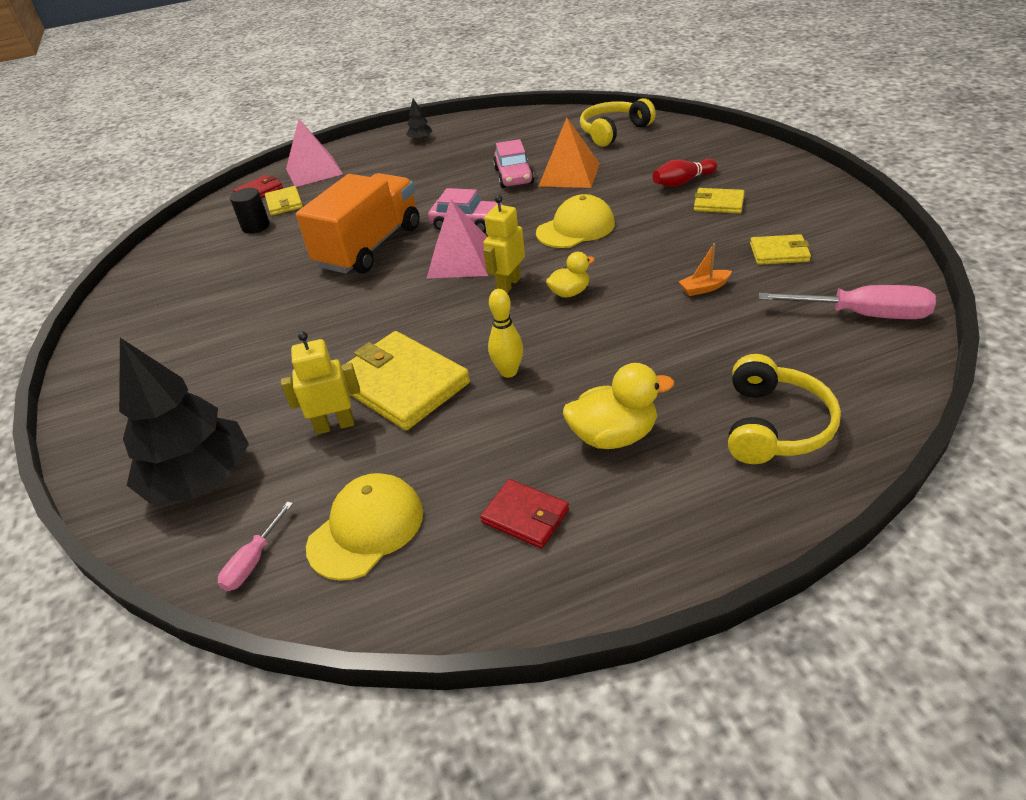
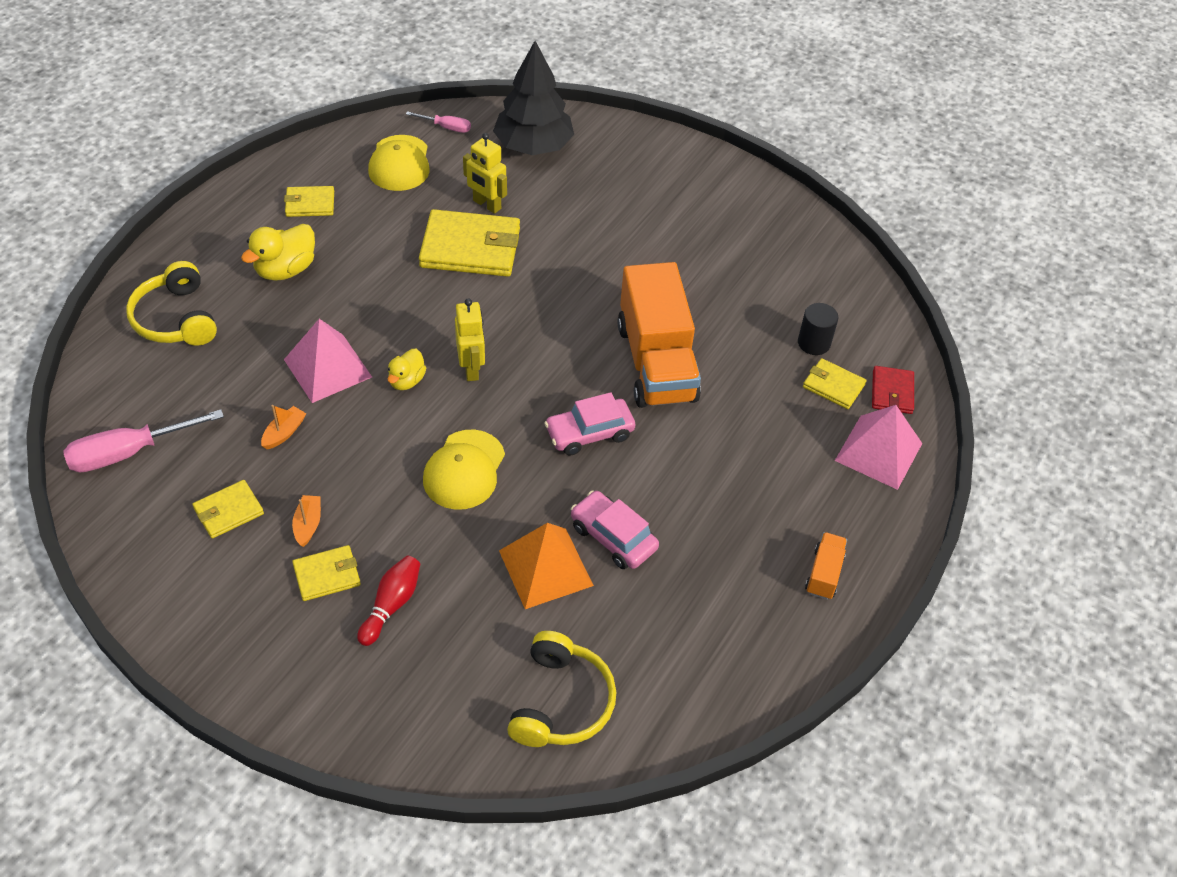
camera: 135 degrees right, 10 degrees up
pink screwdriver [218,501,293,591] -> pink screwdriver turned 120 degrees clockwise [406,111,471,133]
yellow robot [281,331,360,435] -> yellow robot turned 90 degrees clockwise [463,133,507,214]
black tree [406,98,432,141] -> orange truck [805,532,847,600]
pink pyramid [427,199,488,279] -> pink pyramid moved to [284,319,372,403]
red wallet [480,479,569,549] -> yellow wallet [284,186,334,217]
yellow bowling pin [488,289,523,378] -> none
none -> orange boat [292,495,321,547]

